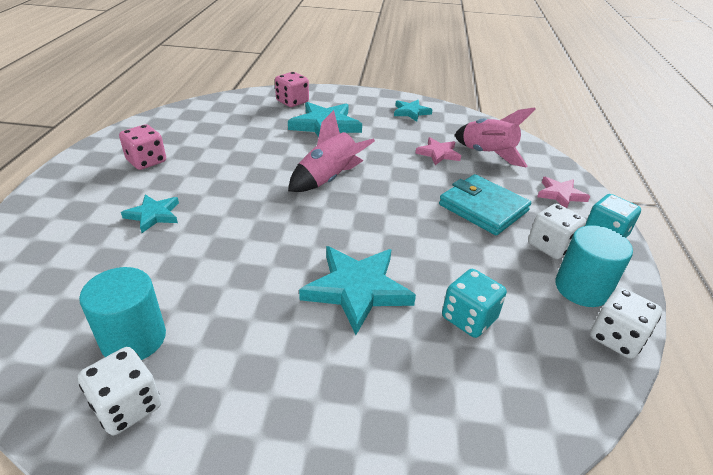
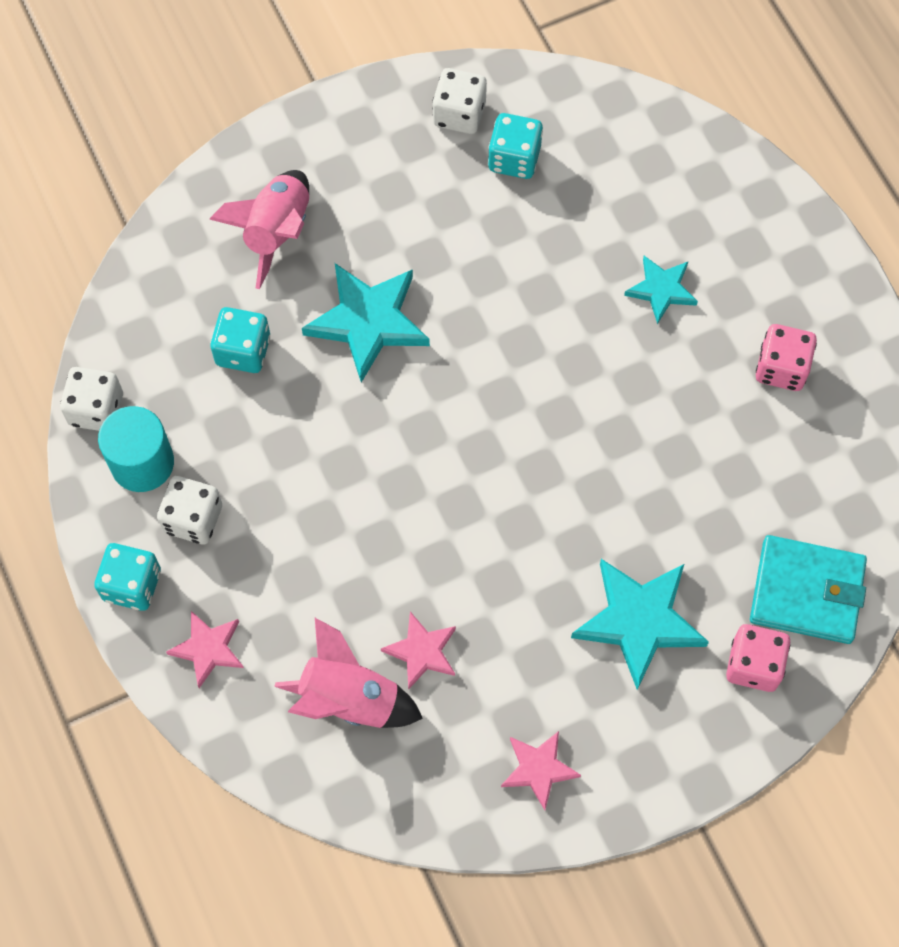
camera: 150 degrees right, 30 degrees up
turquoise cylinder [79,267,166,360] -> turquoise dice [488,113,543,179]
pink rocket [288,110,375,192] -> pink rocket moved to [209,170,309,289]
turquoise star [394,100,433,122] -> pink star [501,731,581,810]
turquoise wallet [439,174,531,235] -> turquoise wallet moved to [750,535,867,644]

